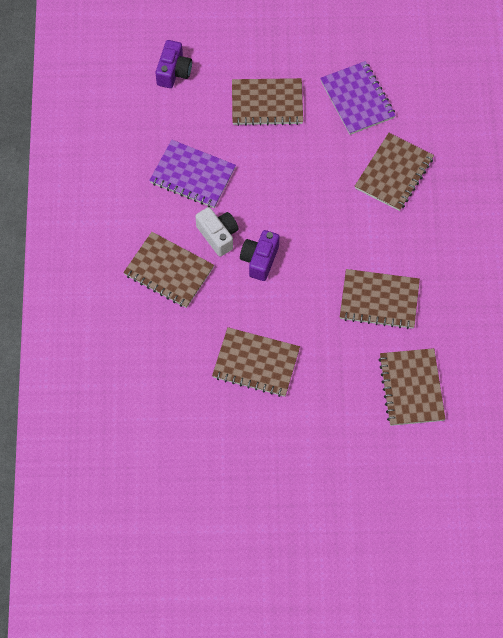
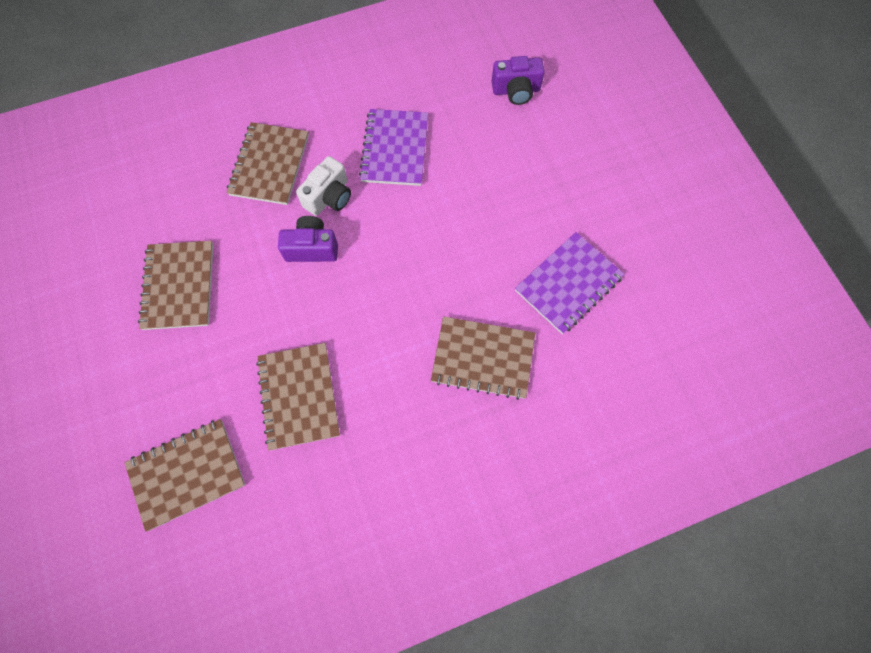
camera: 70 degrees right, 5 degrees up
brown notebook [232,78,303,126] -> none

